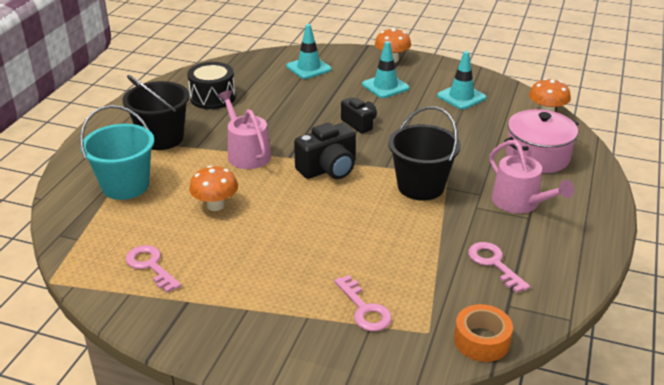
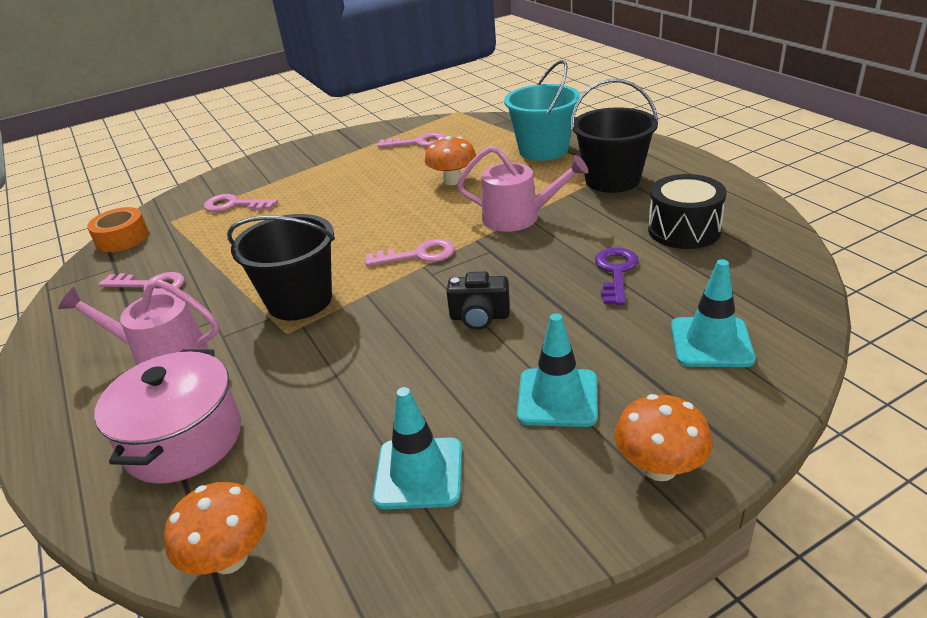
camera: 135 degrees right, 0 degrees up
black camera [294,123,356,179] -> pink key [365,239,455,266]
none -> purple key [595,247,638,305]

